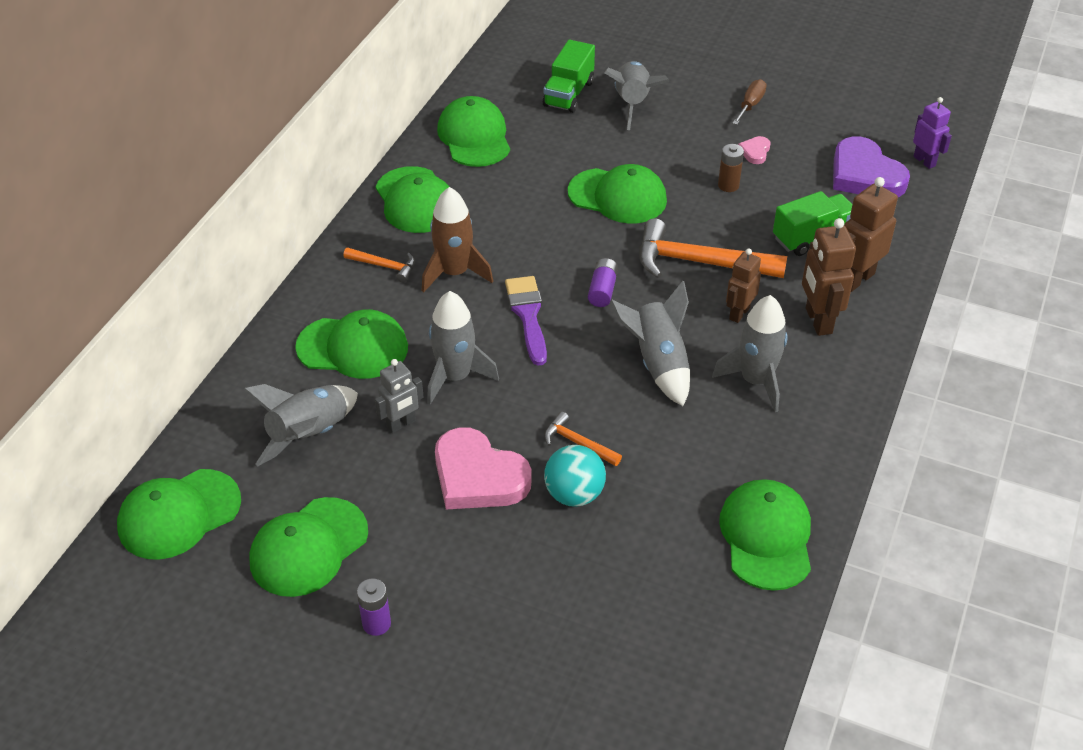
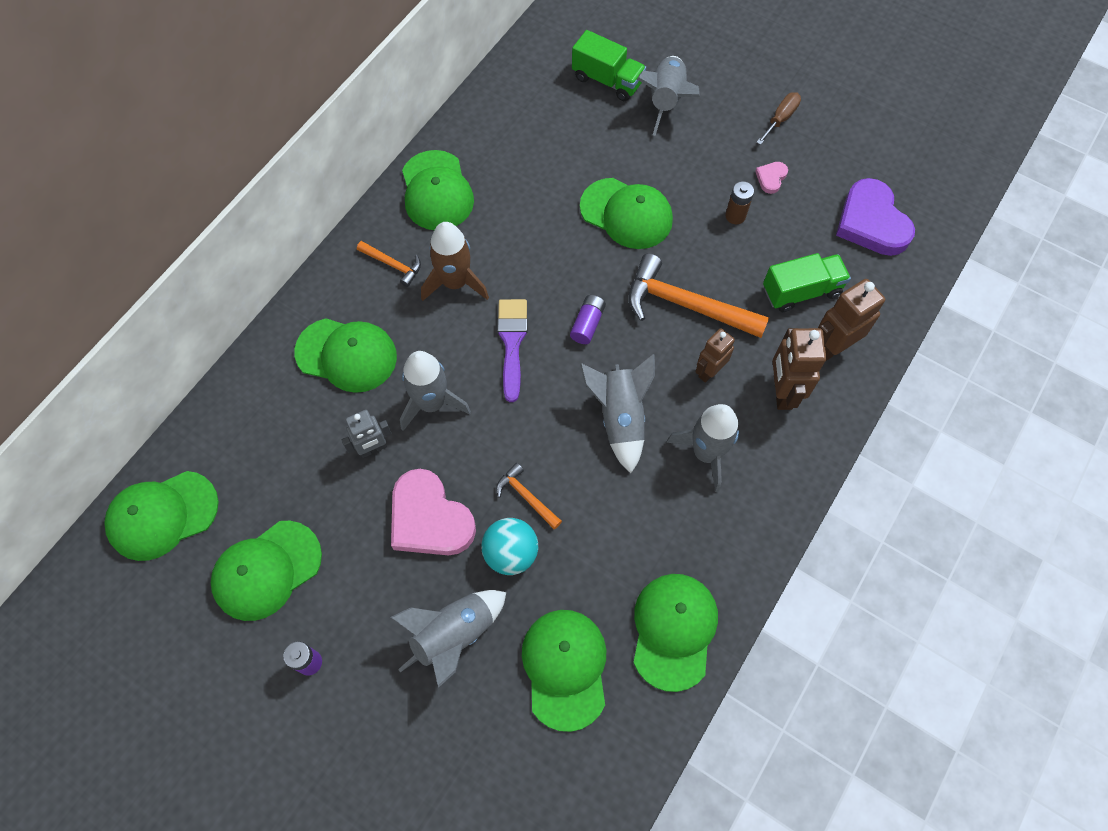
camera: 10 degrees right, 20 degrees up
grey rocket [243,384,358,466] -> grey rocket moved to [390,590,506,688]
green cap [437,96,510,167] -> green cap moved to [522,610,606,732]
green truck [543,40,595,113] -> green truck turned 90 degrees counterclockwise [572,30,646,101]
purple robot [913,97,952,169] -> none

